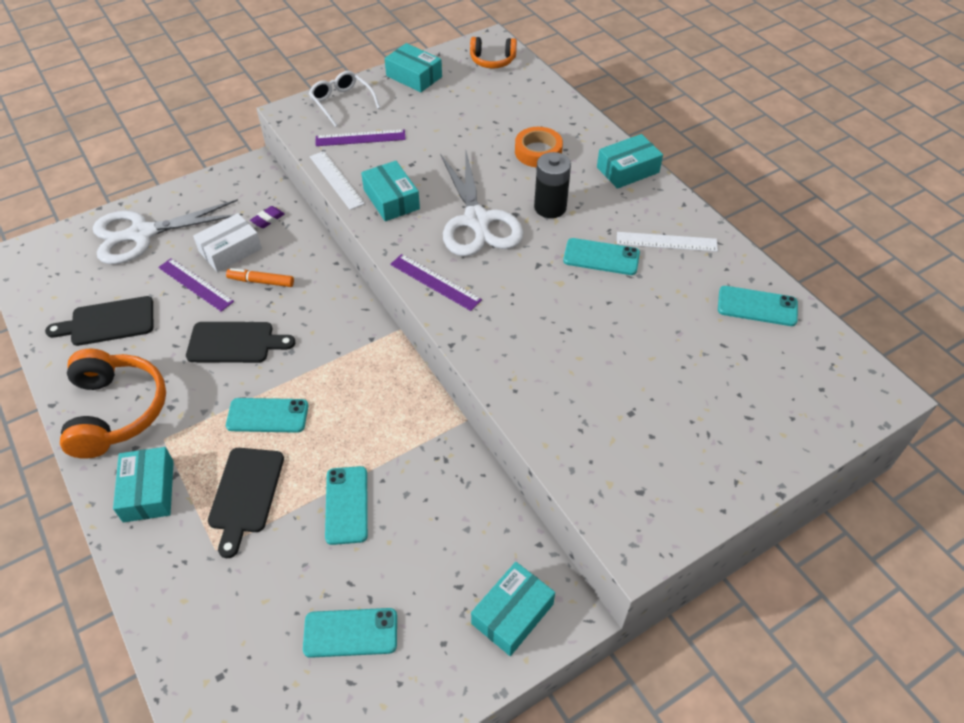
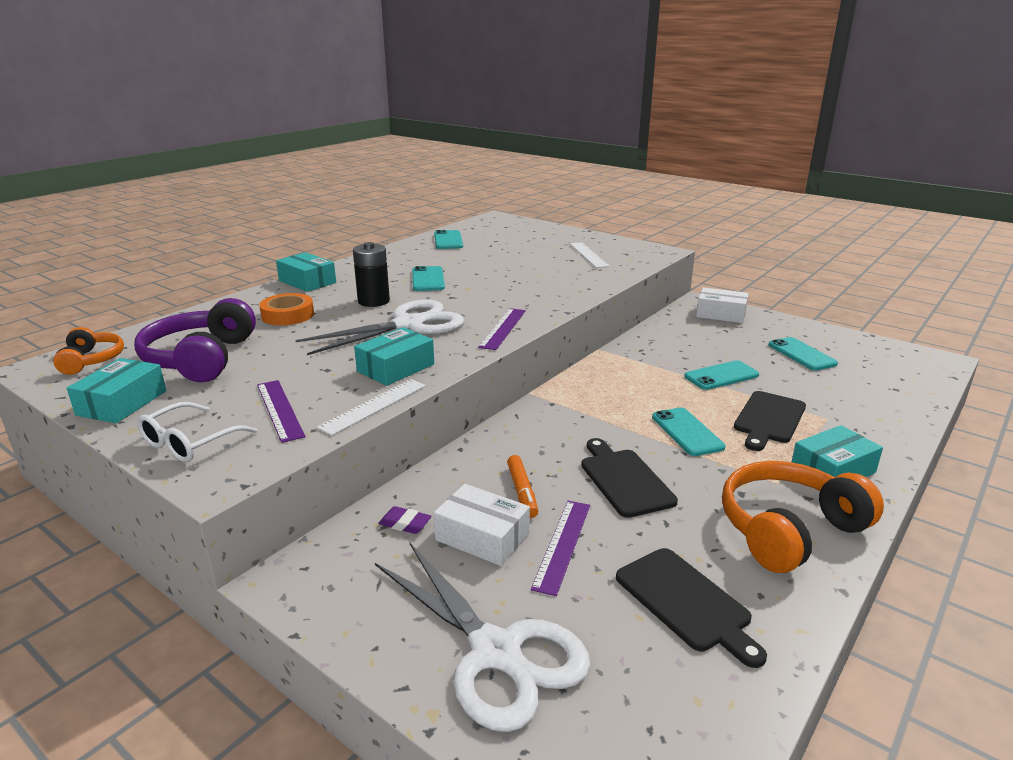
camera: 110 degrees left, 25 degrees down
black cutting board [208,448,284,558] -> black cutting board turned 135 degrees clockwise [734,391,806,451]
turquoise box [471,562,555,656] -> white box [696,287,749,323]
white ruler [617,232,718,252] -> white ruler moved to [570,242,610,268]
none -> purple headphones [134,298,256,382]

